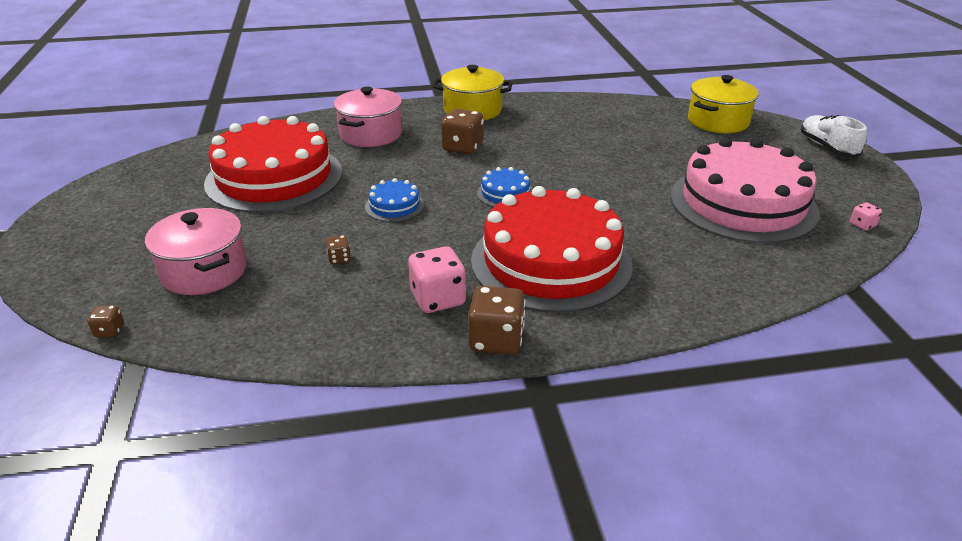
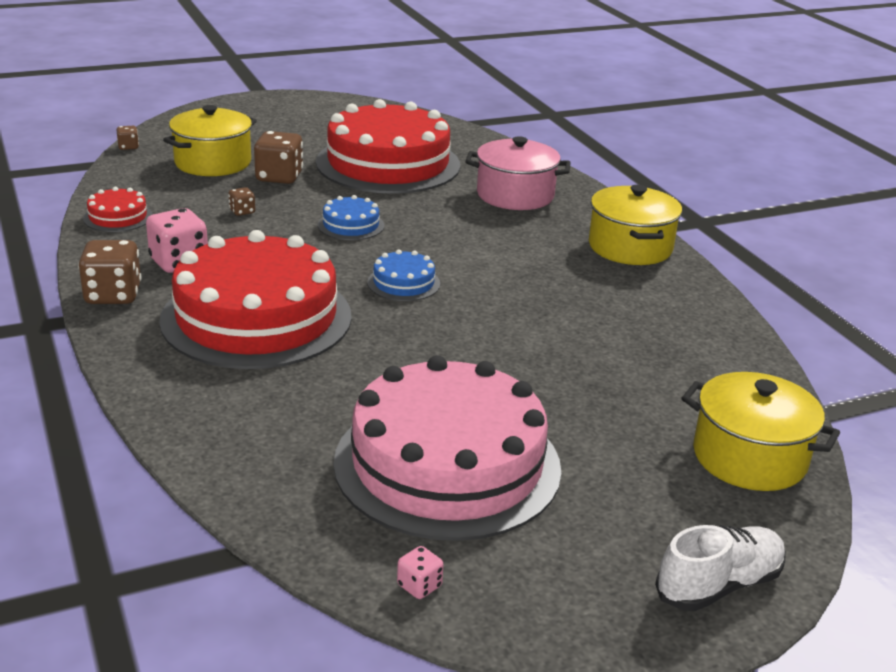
camera: 75 degrees right, 5 degrees down
pink pot [145,208,247,295] -> yellow pot [163,105,257,176]
brown dice [441,108,484,155] -> brown dice moved to [254,131,303,184]
none -> red cake [83,187,152,232]

